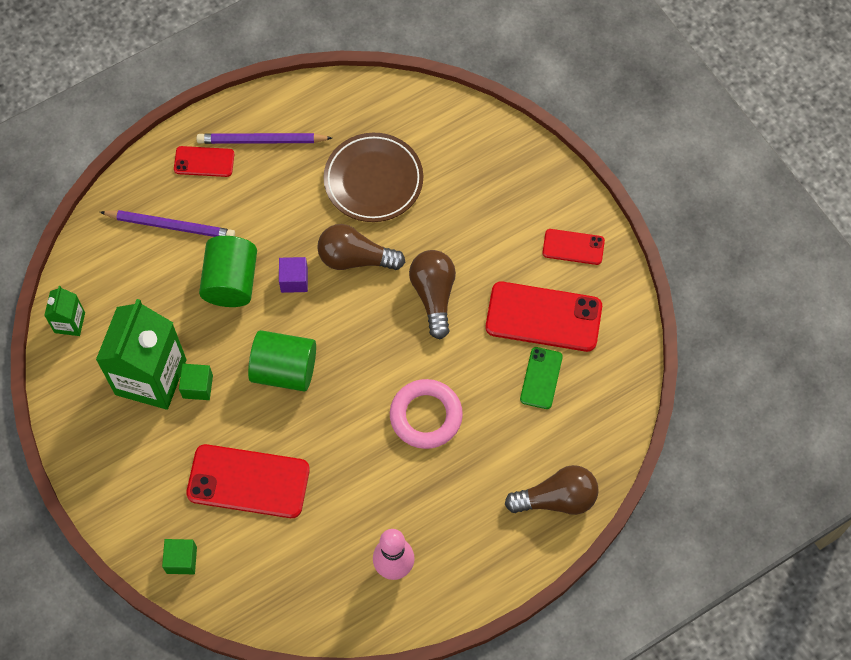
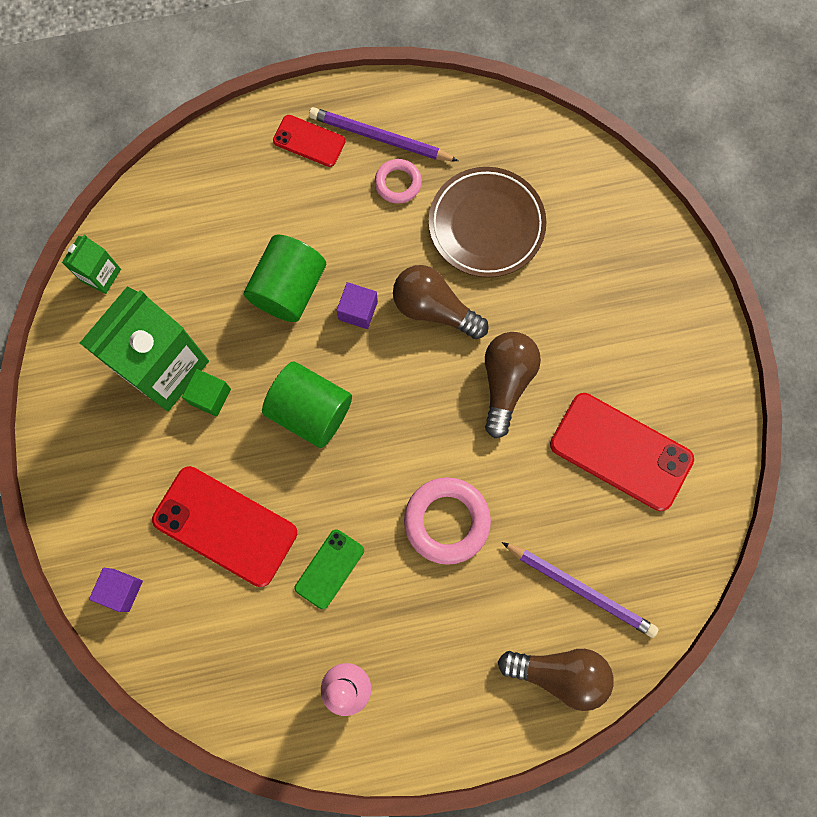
camera: 20 degrees right, 10 degrees up
purple pencil [100,210,235,237] -> purple pencil moved to [502,542,659,638]
green cube [162,539,197,574] -> purple cube [89,568,143,612]
green phone [520,347,563,409] -> green phone moved to [295,529,364,609]
red phone [543,229,605,265] -> none
none -> pink ring [375,159,422,204]

